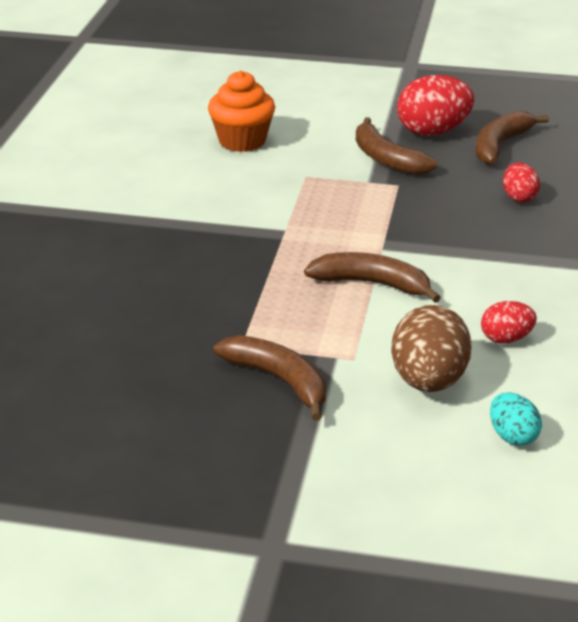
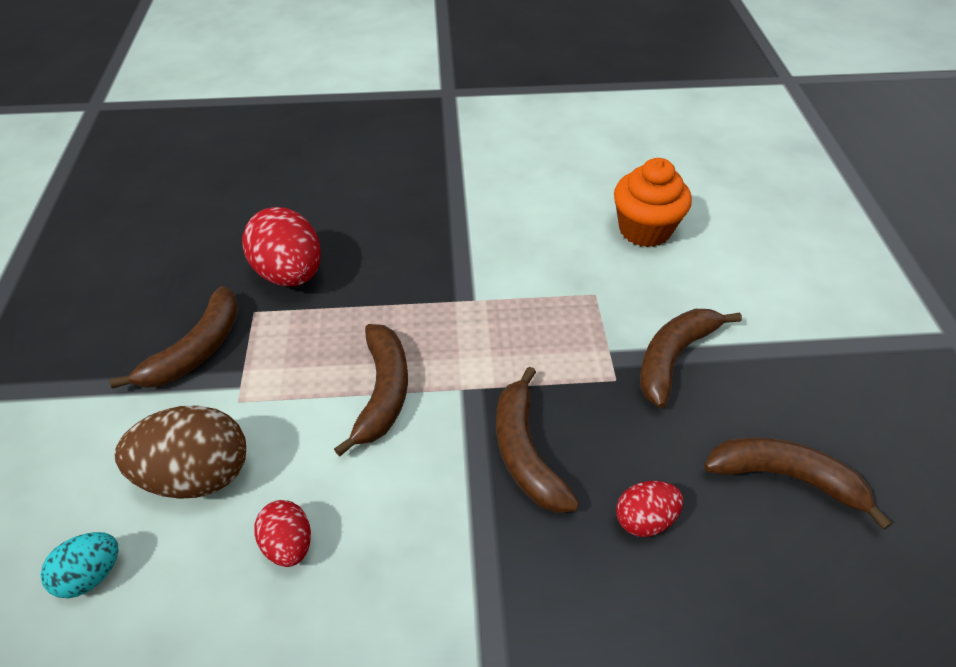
camera: 75 degrees right, 15 degrees up
red egg [397,75,474,136] -> red egg moved to [242,207,321,286]
none -> brown banana [496,366,580,513]

